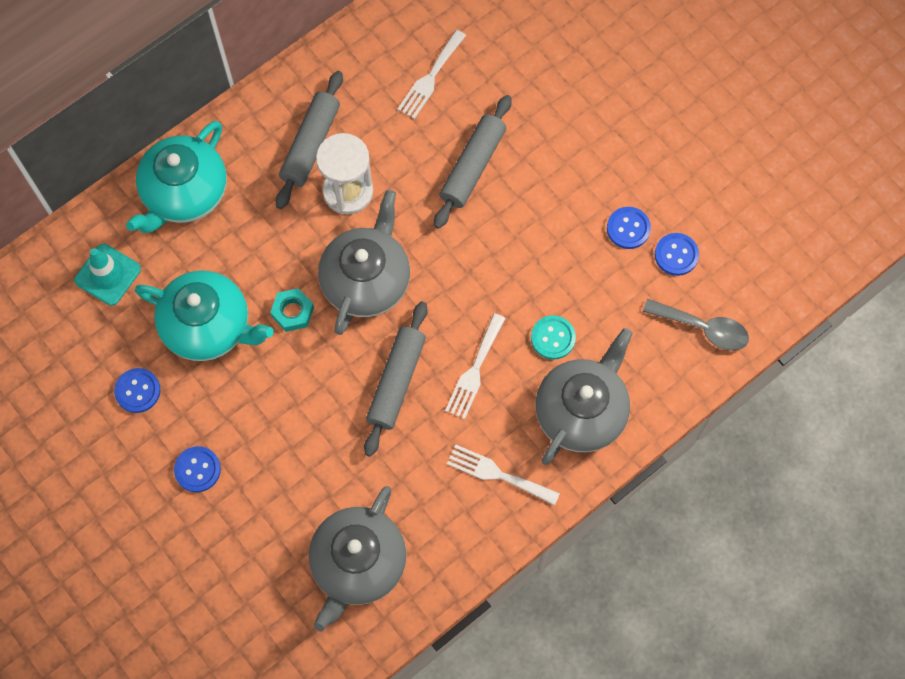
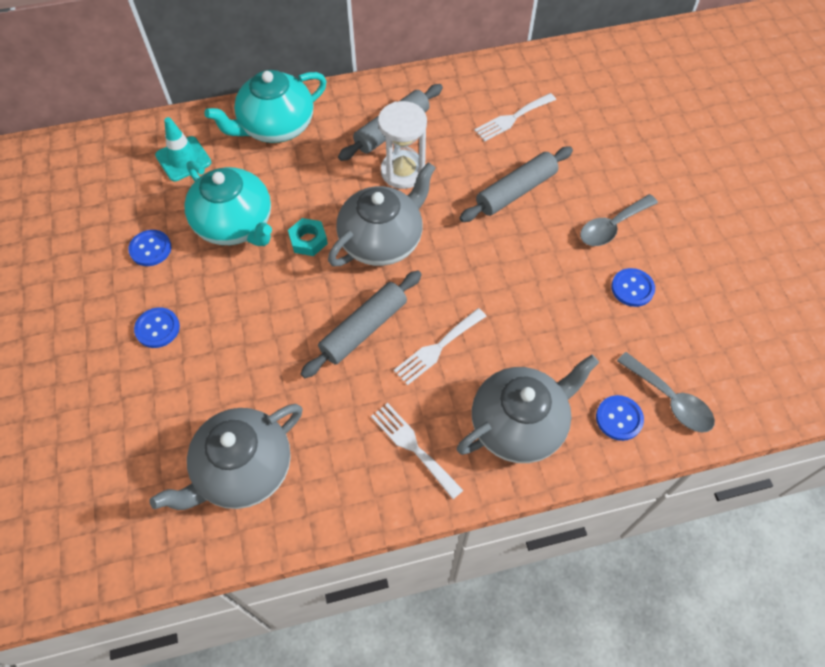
camera: 25 degrees right, 10 degrees down
turquoise button [531,315,576,359] -> none
blue button [655,233,699,276] -> blue button moved to [596,395,644,441]
none -> grey spoon [580,194,658,246]

